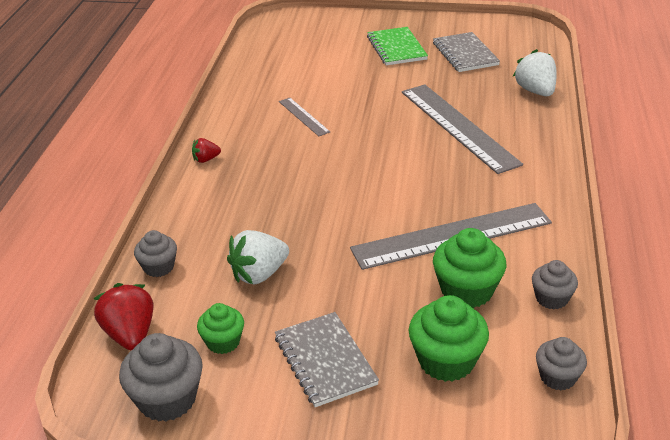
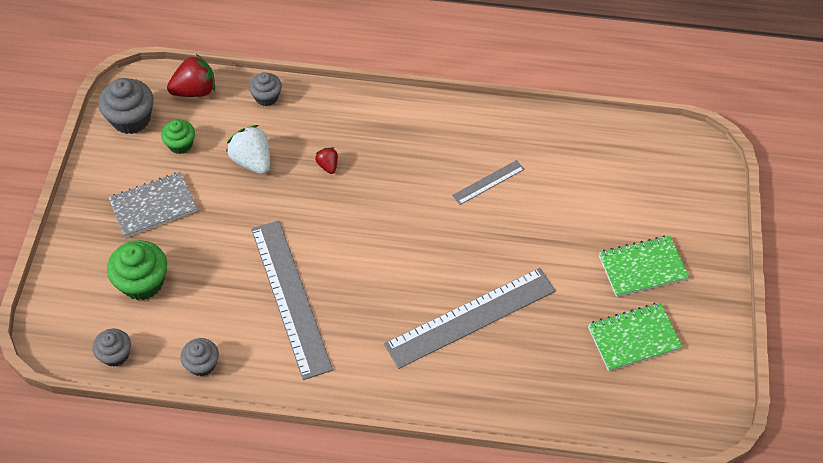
camera: 85 degrees right, 20 degrees up
red strawberry [192,138,221,163] -> red strawberry moved to [315,147,338,174]
grey notebook [433,32,500,72] -> green notebook [588,303,683,371]
green cupcake [433,228,506,308] -> none
white strawberry [513,49,557,96] -> none

